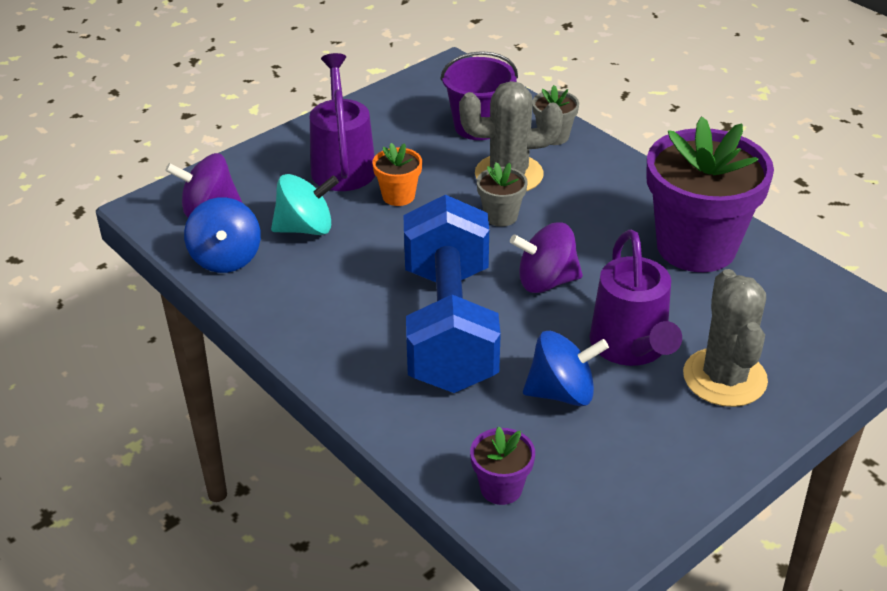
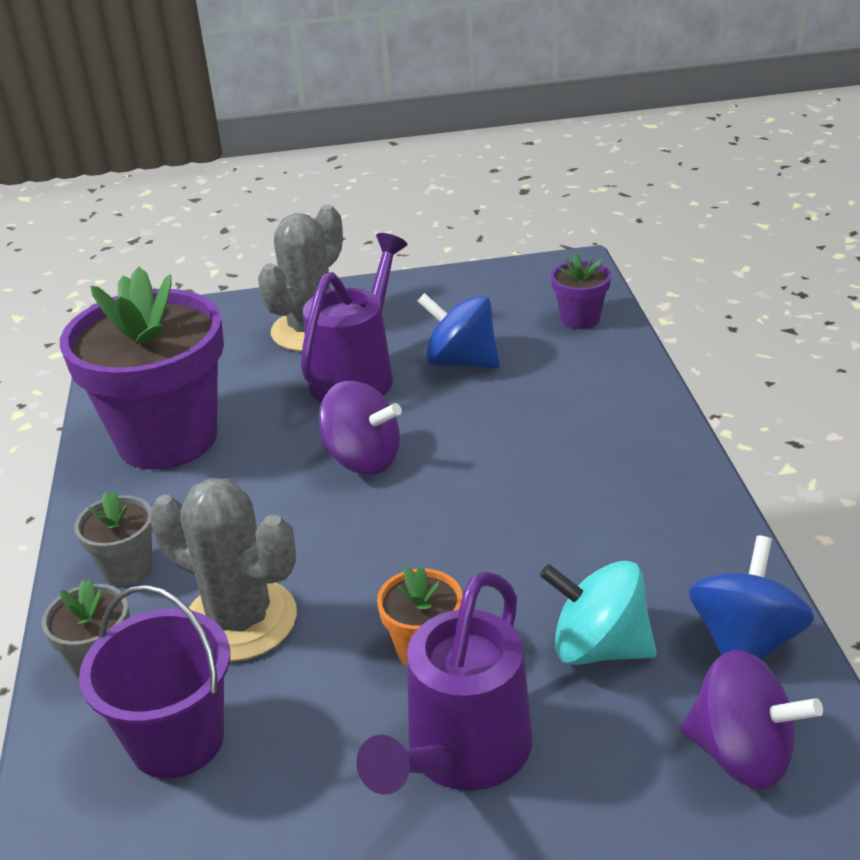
camera: 145 degrees left, 5 degrees down
blue dumbbell [404,195,501,393] -> none
grey flower pot [477,162,528,227] -> grey flower pot moved to [74,491,153,586]

